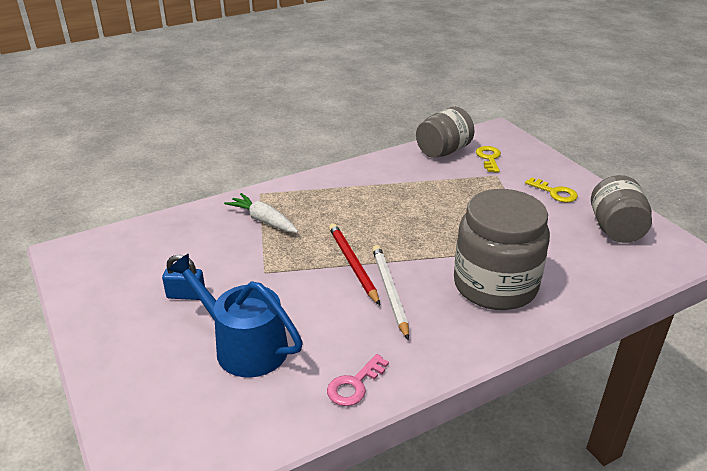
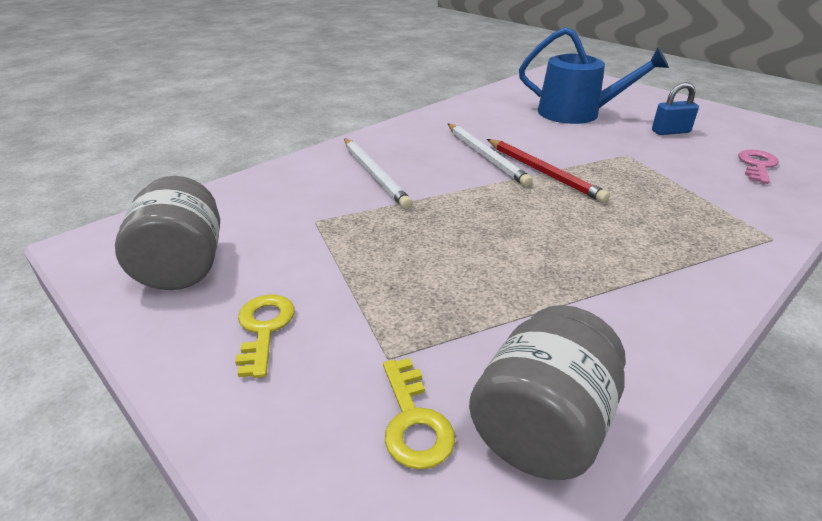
camera: 165 degrees right, 0 degrees up
white carrot [224,193,298,233] -> none
pink key [327,354,389,406] -> pink key moved to [738,149,779,184]
grey jar [454,189,550,310] -> white pencil [344,138,413,209]
yellow key [525,177,578,202] -> yellow key turned 60 degrees clockwise [235,295,295,378]

